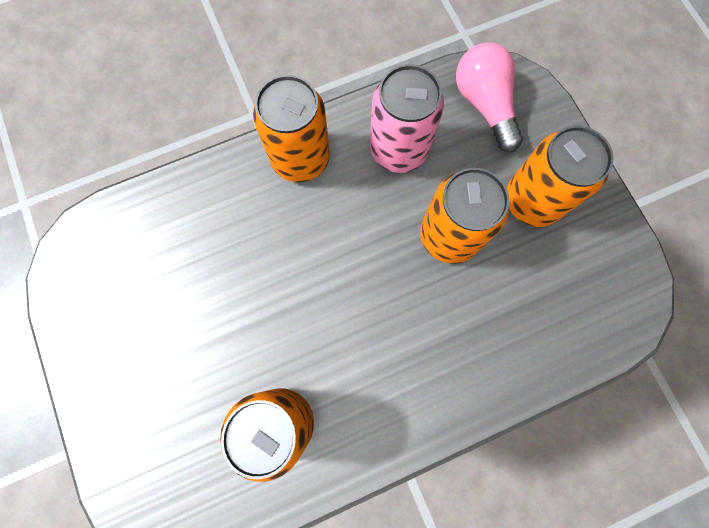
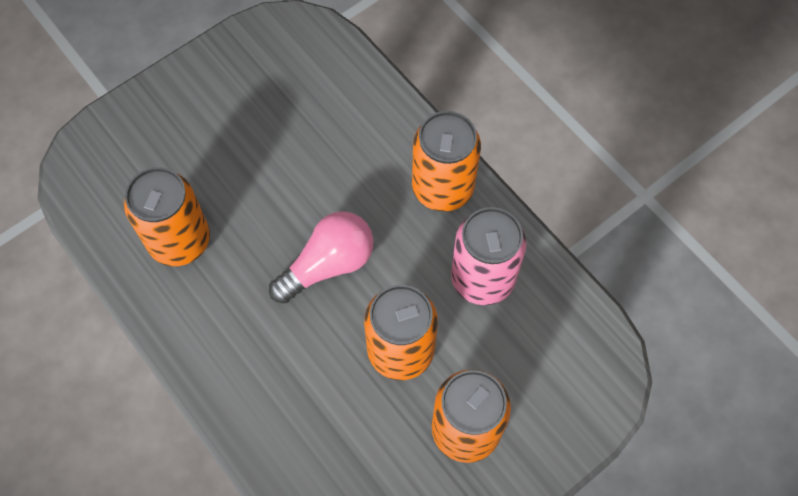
camera: 75 degrees right, 10 degrees down
pink light bulb [456,42,523,152] -> pink light bulb moved to [269,211,373,304]

